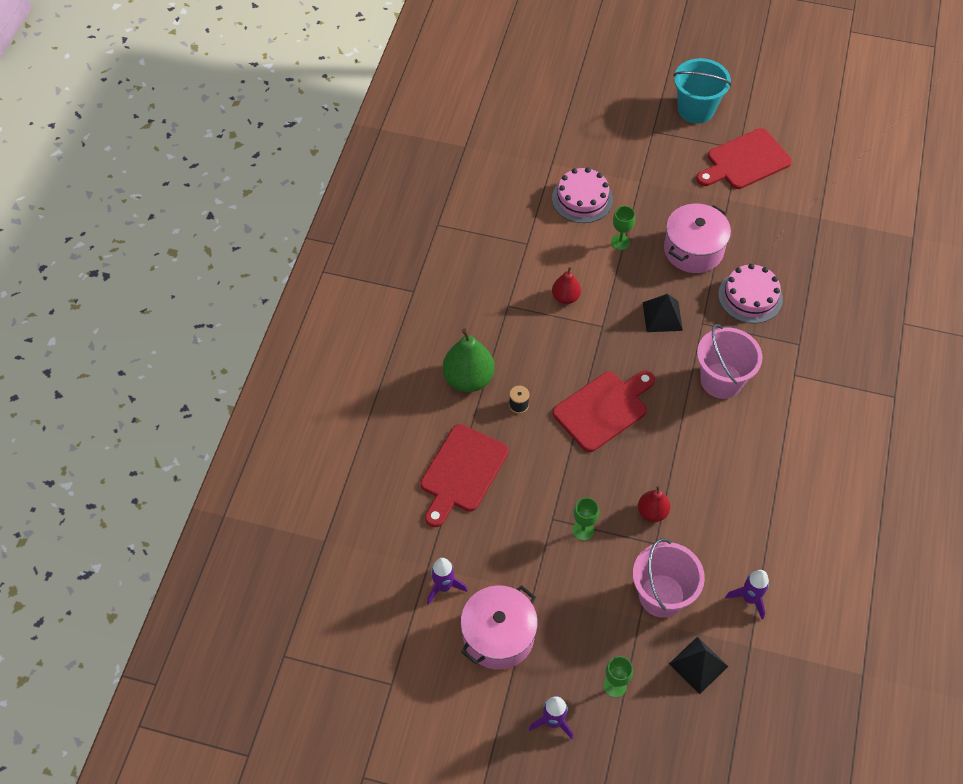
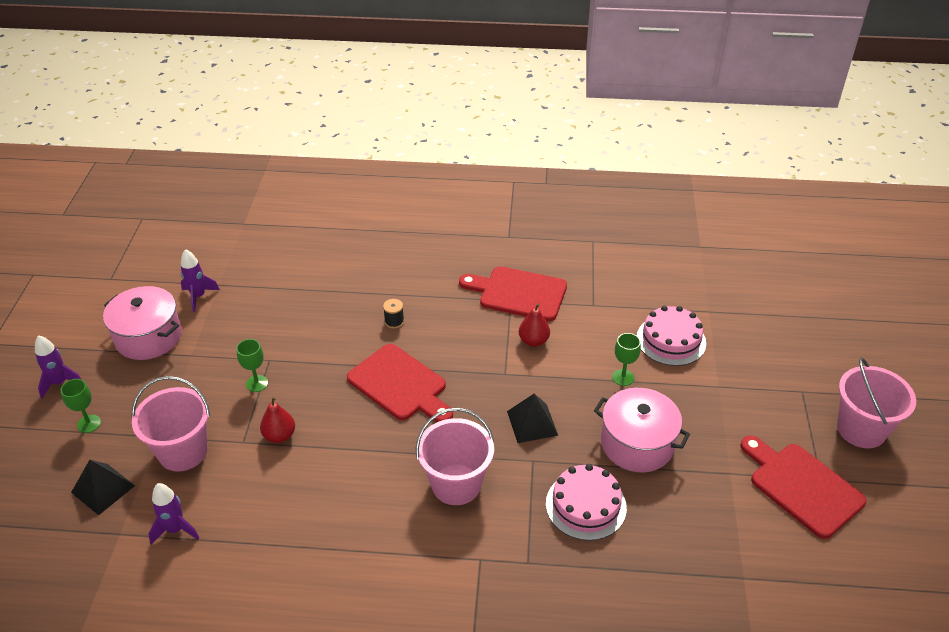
camera: 80 degrees right, 15 degrees down
red cutting board [421,424,509,527] -> red cutting board moved to [459,267,567,321]
green pear [443,328,495,392] -> none
turquoise bucket [673,58,732,124] -> pink bucket [837,357,916,448]

